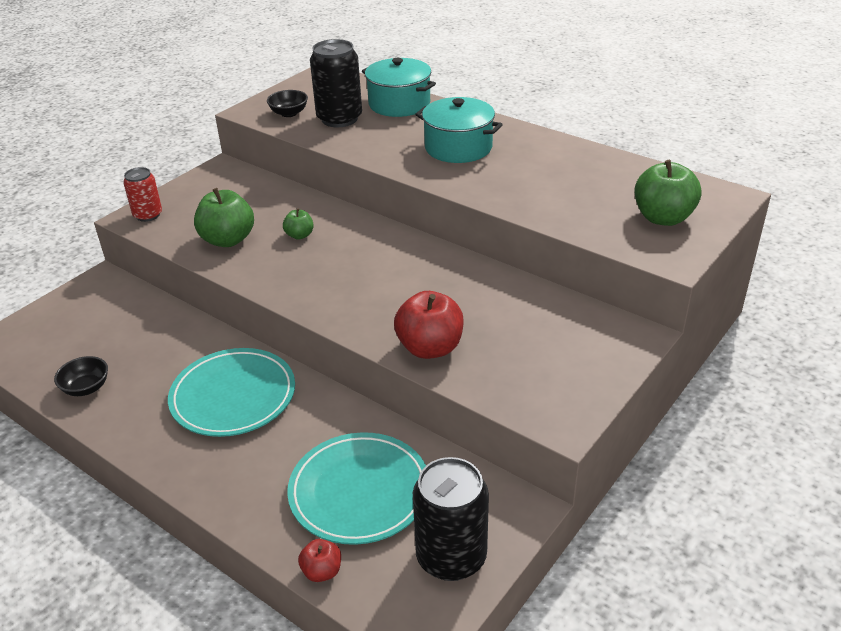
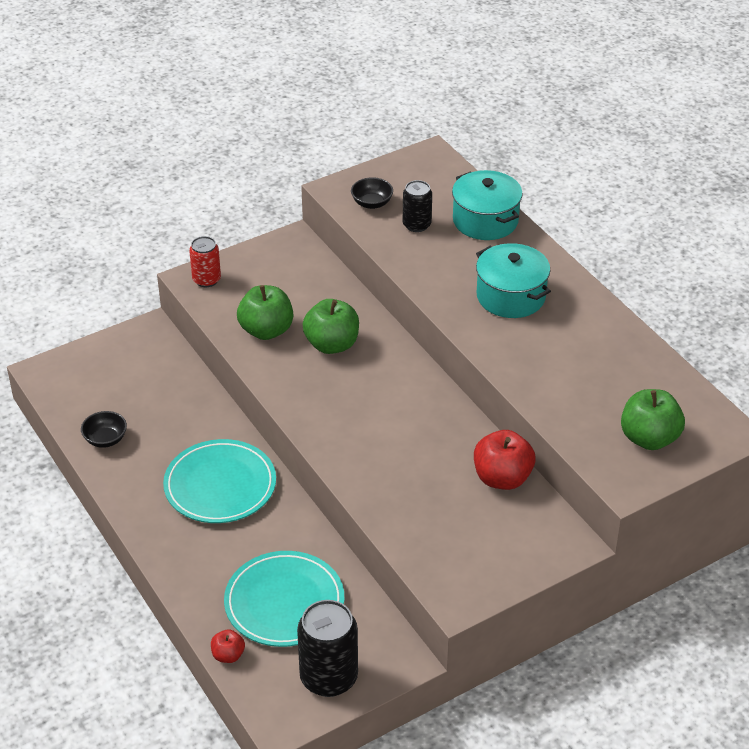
camera: 20 degrees right, 5 degrees up
green apple [283,209,313,240] -> green apple [302,299,359,354], size x1.90
black can [310,39,362,127] -> black can [403,180,432,232], size x0.60
red apple [394,291,464,359] -> red apple moved to [474,430,535,490]

